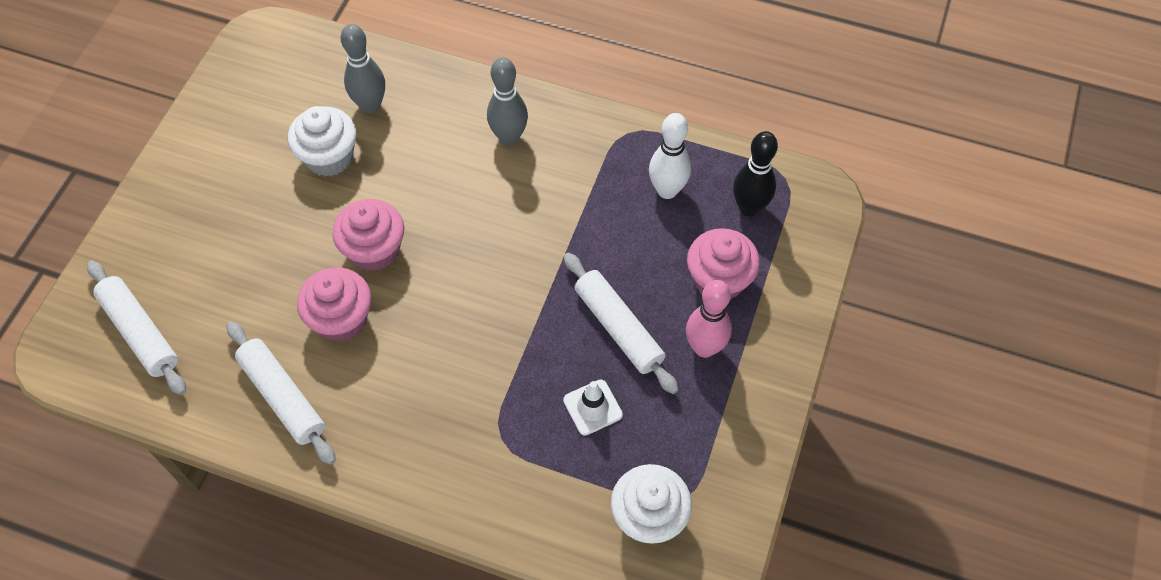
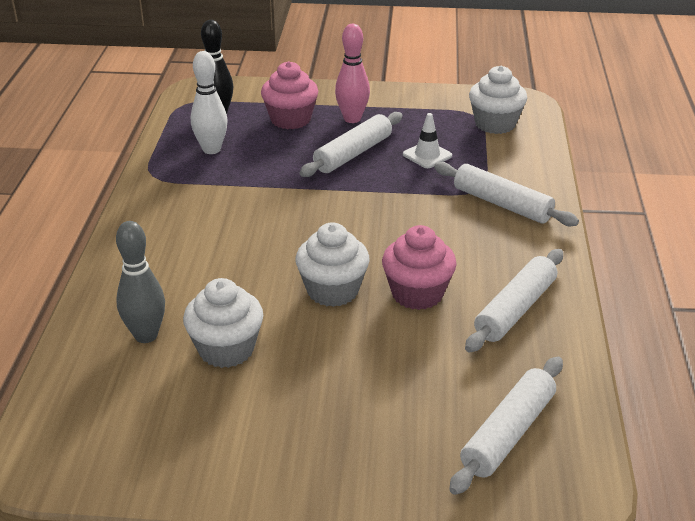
camera: 105 degrees left, 25 degrees down
pink cupcake [332,199,404,272] -> white cupcake [296,223,370,307]
grey bowling pin [487,57,528,146] -> none
none -> white rolling pin [434,162,579,226]

